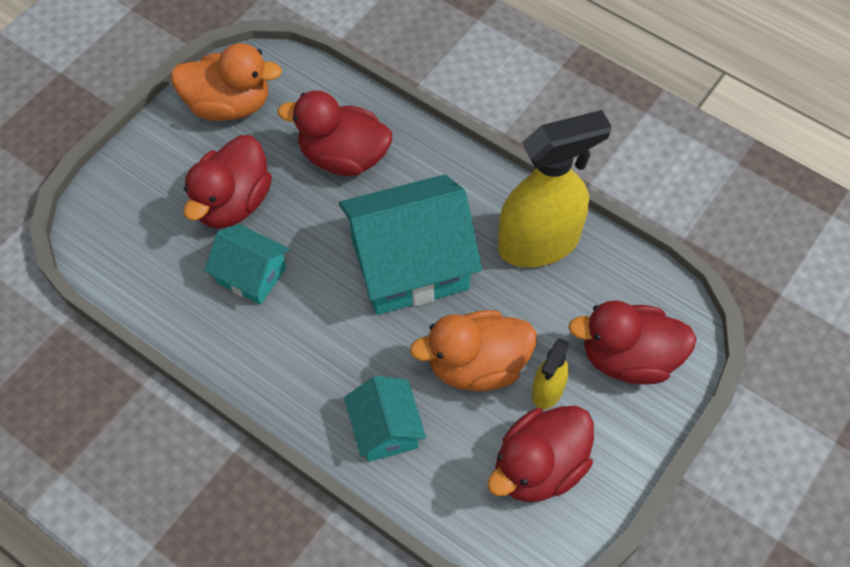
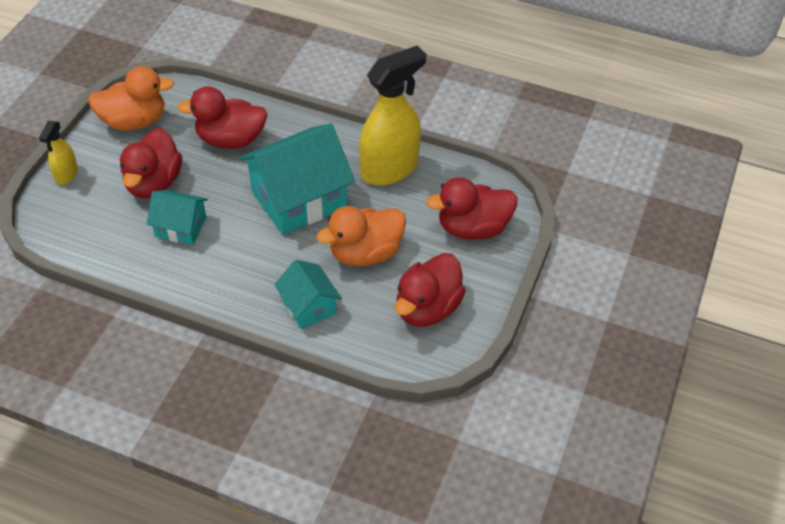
camera: 15 degrees left, 10 degrees down
yellow spray bottle [532,338,569,409] -> yellow spray bottle moved to [39,121,78,185]

